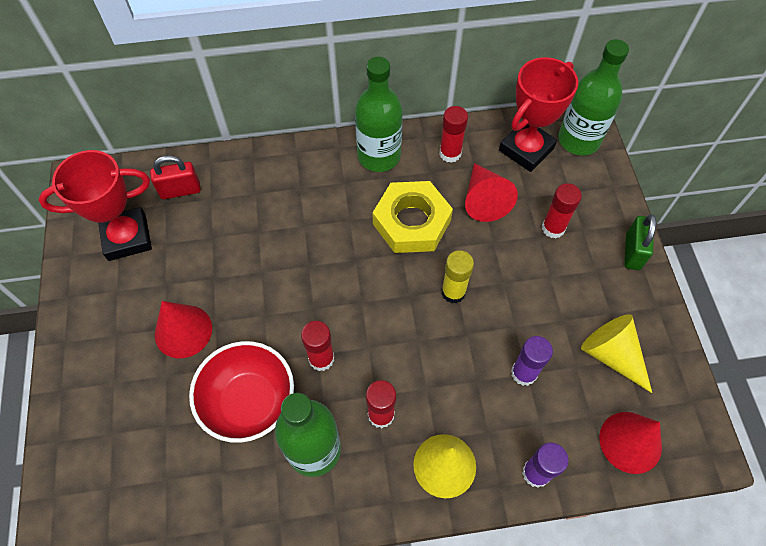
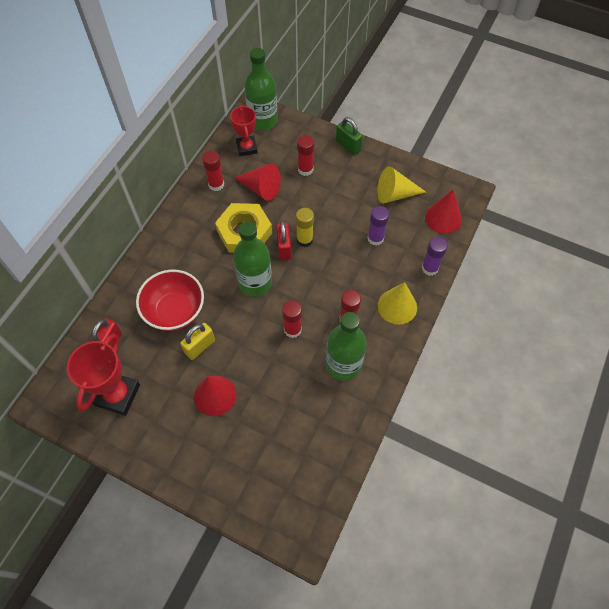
camera: 55 degrees left, 0 degrees up
red bowl [189,341,294,443] -> red bowl moved to [136,269,204,331]
green bottle [355,57,403,172] -> green bottle moved to [233,221,272,297]
red trophy [499,57,578,172] -> red trophy [230,105,258,156], size x0.66
none -> yellow padlock [180,323,215,360]
none -> red padlock [276,221,291,260]

